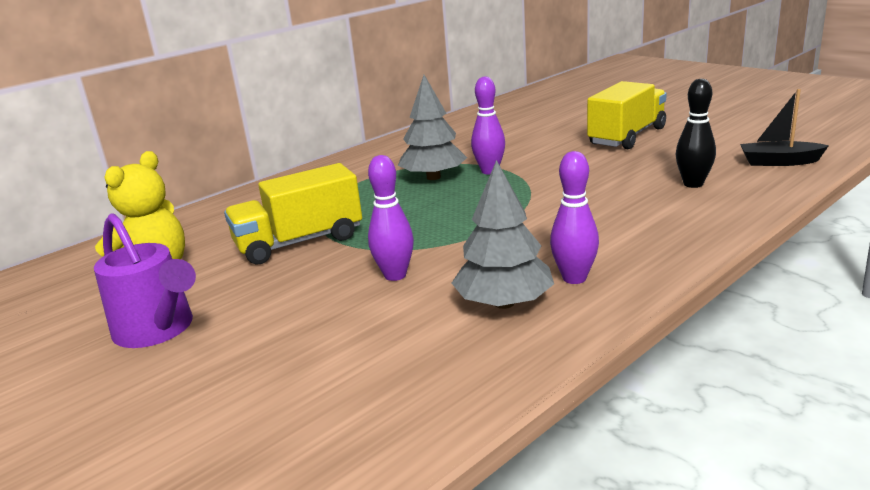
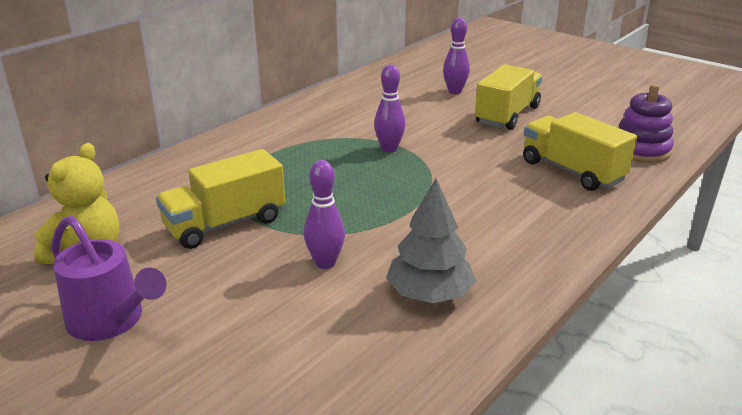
camera: 10 degrees left, 5 degrees up
grey tree [398,75,467,180] -> none
purple bowling pin [550,151,599,284] -> purple bowling pin moved to [443,18,470,94]
black bowling pin [676,79,716,188] -> yellow truck [523,112,637,191]
black boat [740,89,829,166] -> purple stacking toy [619,84,674,163]

